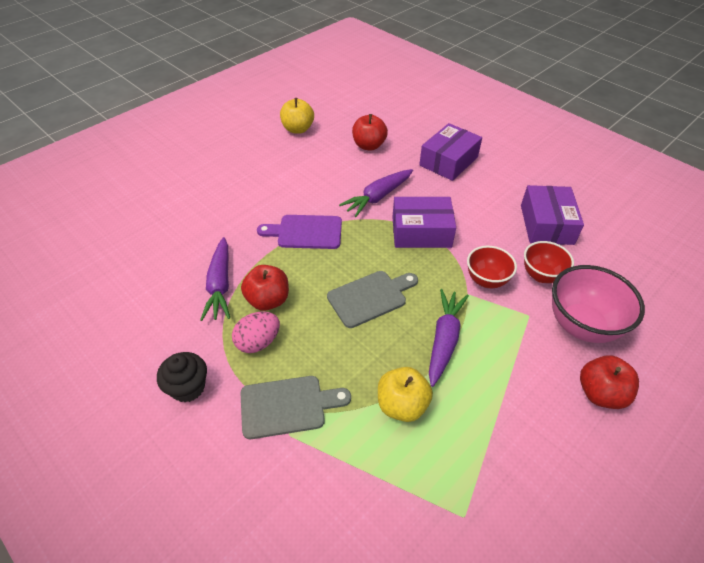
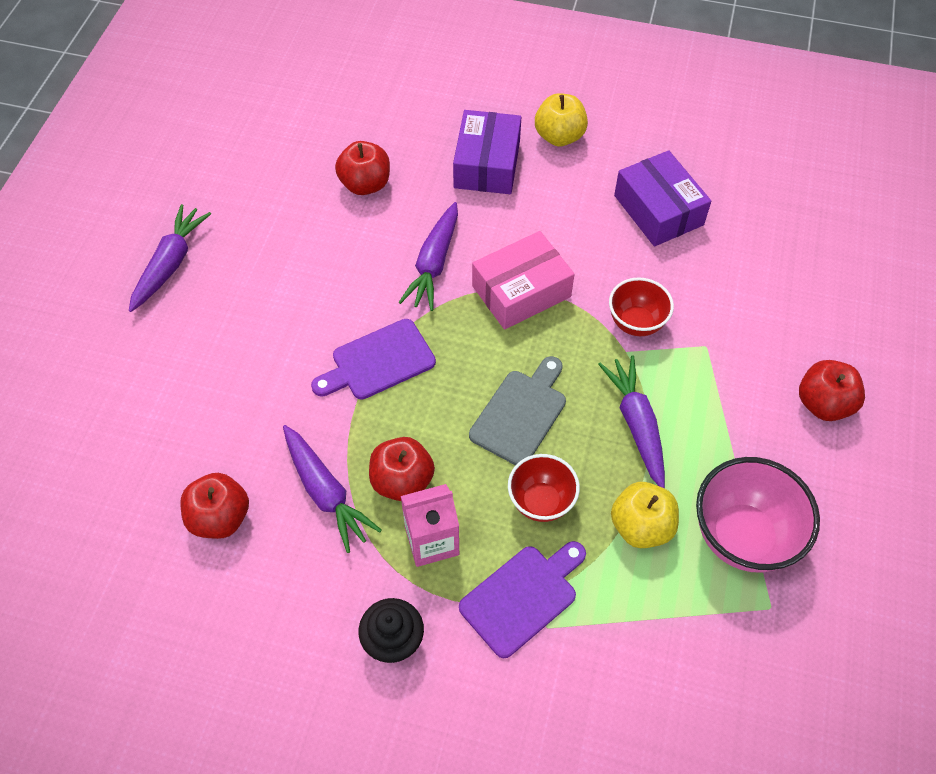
camera: 30 degrees left, 10 degrees up
pink egg [232,312,280,353] -> pink carton [401,484,459,567]
grey cutting board [240,376,351,439] -> purple cutting board [459,541,586,658]
yellow apple [280,98,314,134] -> yellow apple moved to [535,93,588,146]
purple box [392,197,456,248] -> pink box [472,231,574,330]
red bowl [524,241,574,283] -> red bowl moved to [508,454,580,522]
pink bowl [552,265,645,343] -> pink bowl moved to [696,457,820,573]
none -> purple carrot [129,204,211,312]
none -> red apple [180,473,249,539]

